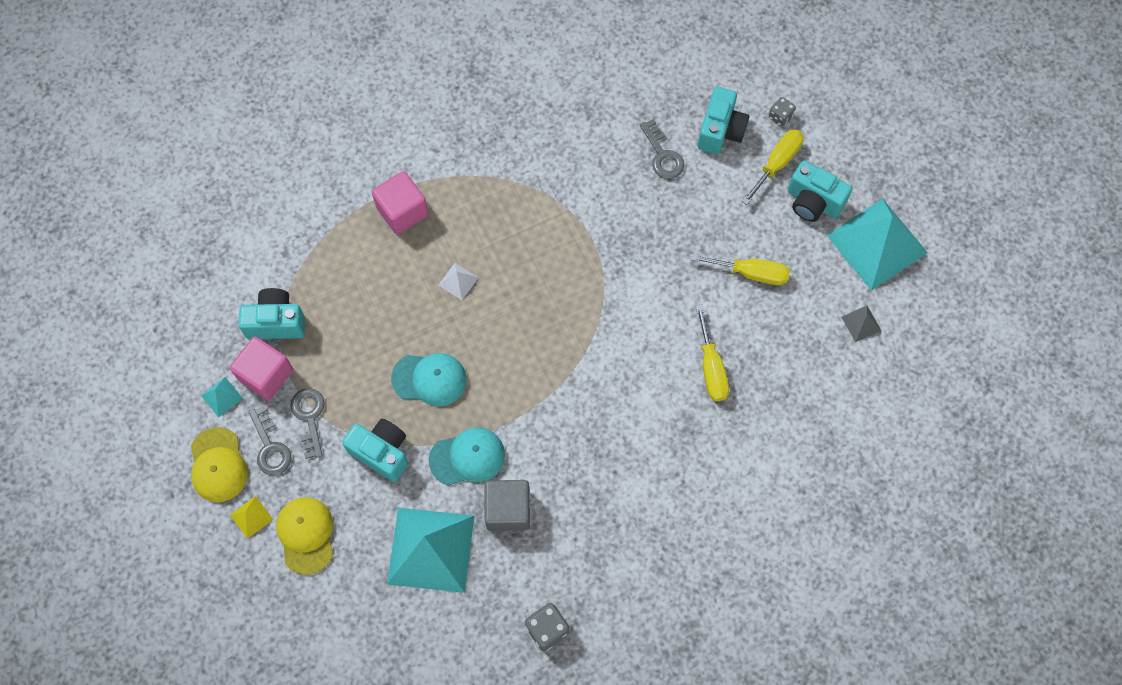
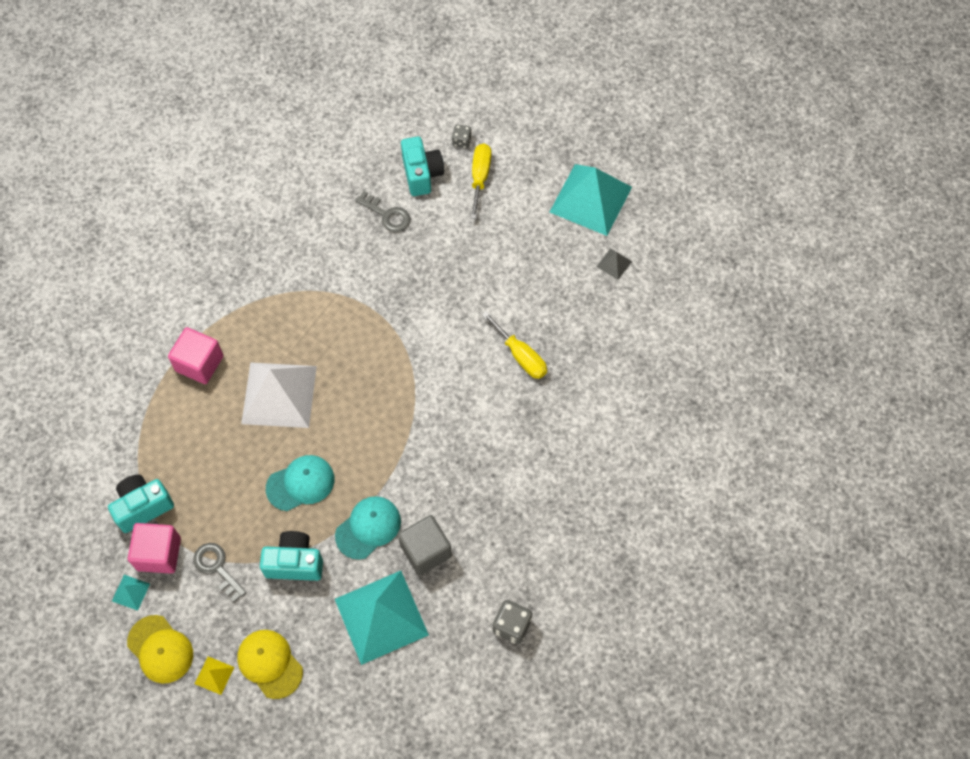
camera: 30 degrees left, 5 degrees down
grey key [249,406,291,475] -> none
white pyramid [438,263,479,300] -> white pyramid [241,362,317,428], size x2.48
yellow screwdriver [691,254,790,285] -> none
turquoise camera [788,161,852,222] -> none

